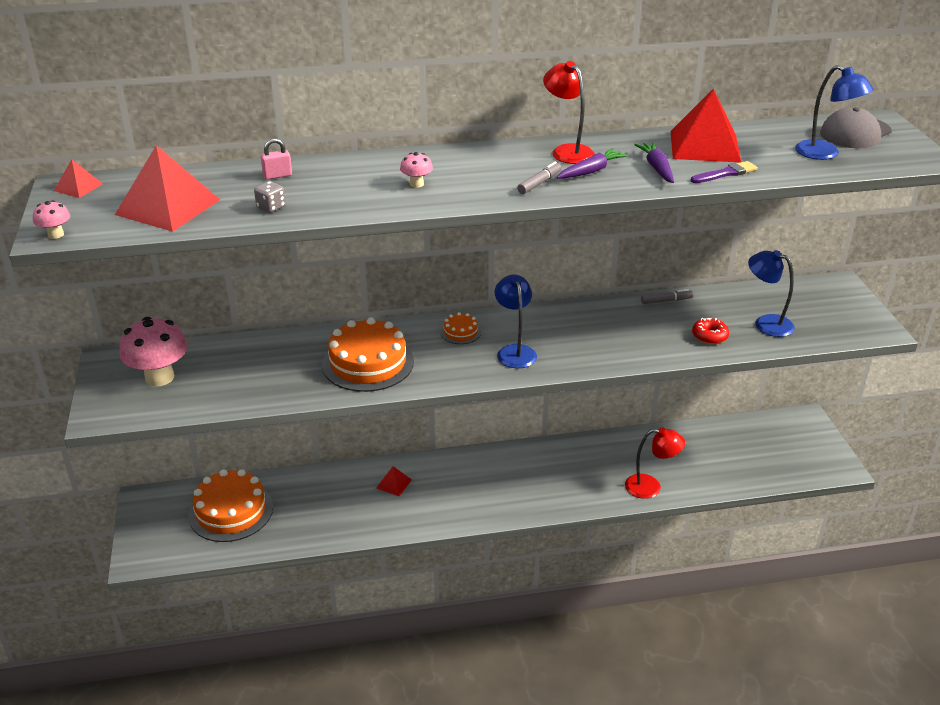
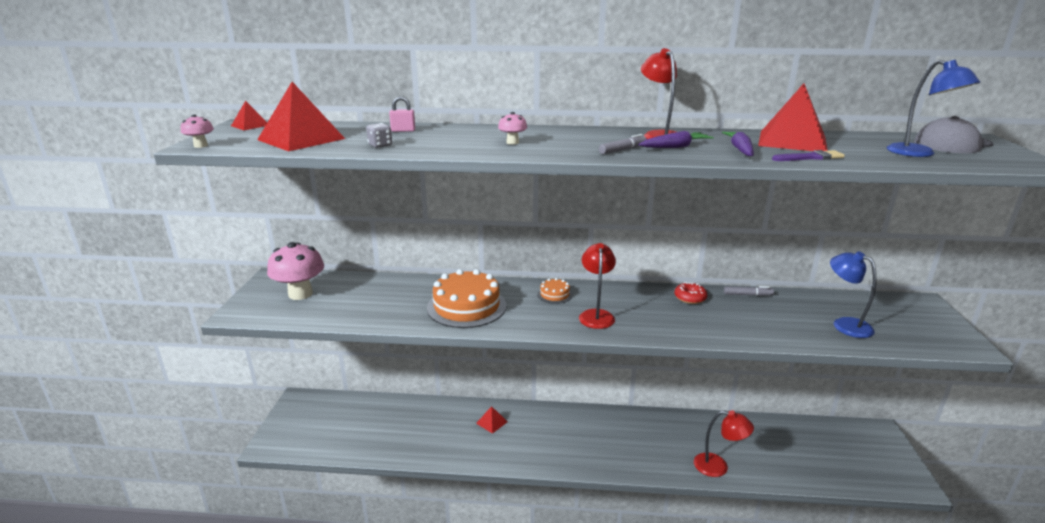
camera: 15 degrees right, 10 degrees down
orange cake [189,469,273,542] -> none
blue lamp [494,275,537,368] -> red lamp [579,243,616,329]
red donut [692,318,729,344] -> red donut moved to [675,282,707,304]

